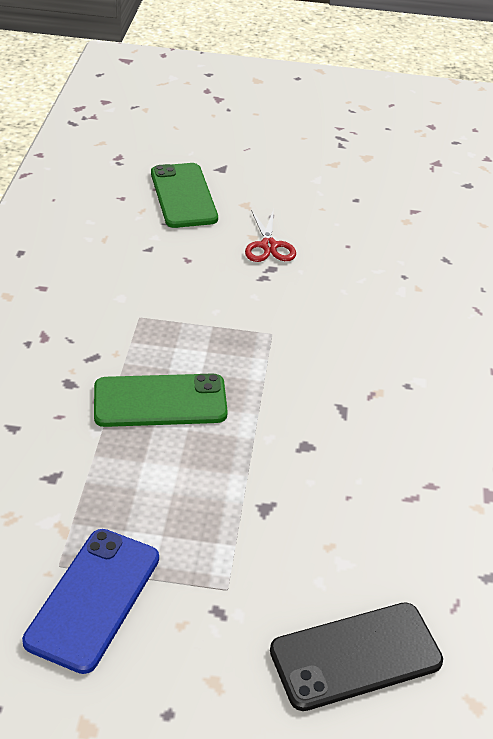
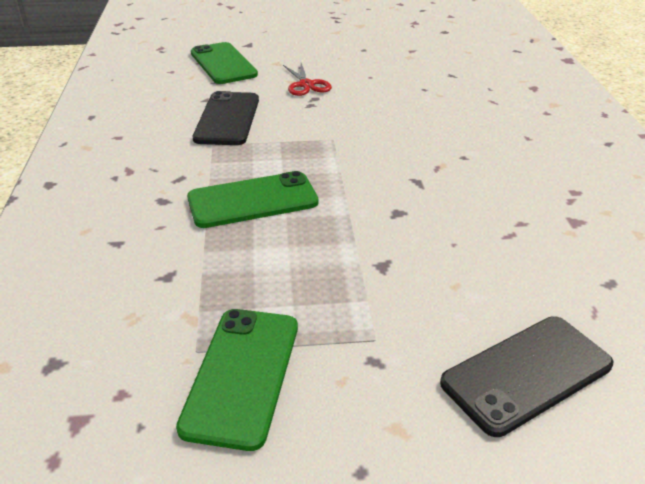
camera: 10 degrees left, 5 degrees down
blue phone [22,529,159,674] -> green phone [176,309,298,451]
none -> black phone [193,91,259,145]

